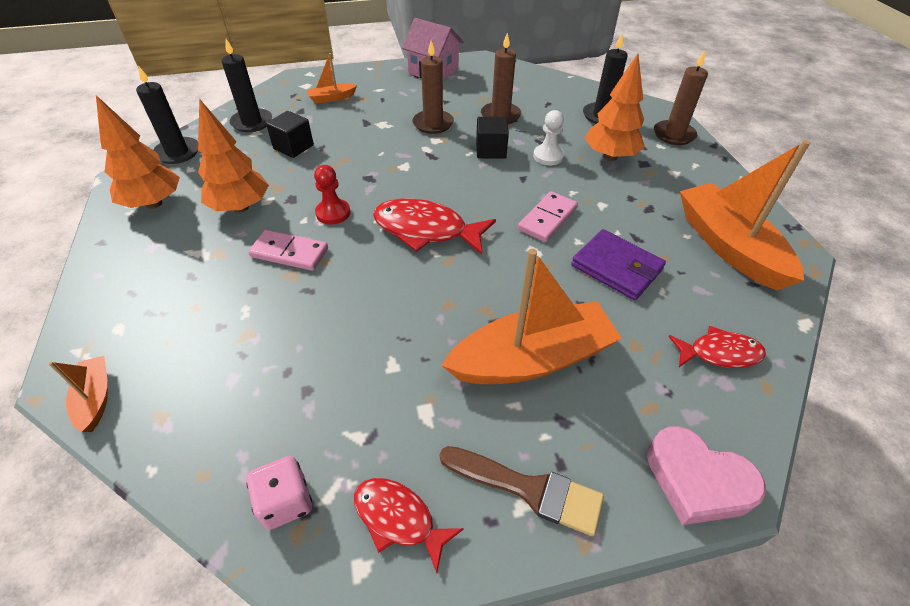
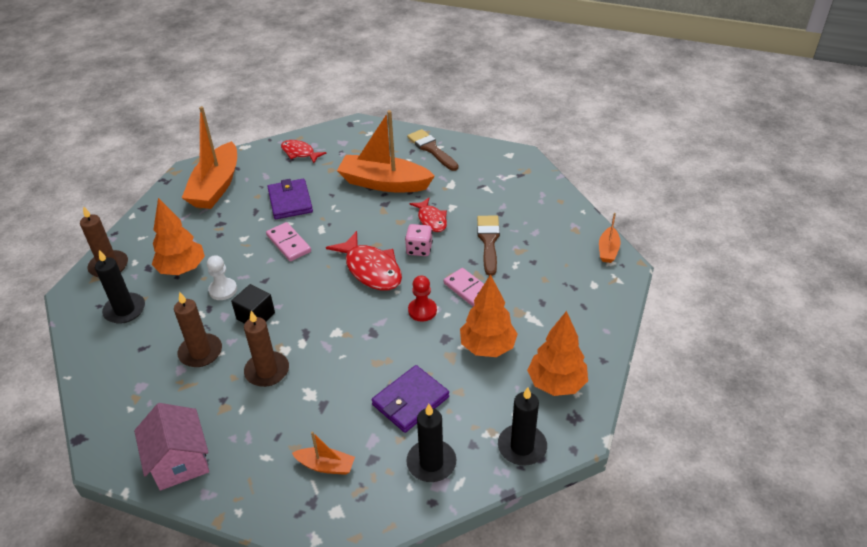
camera: 145 degrees left, 5 degrees down
pink dice [246,456,312,530] -> pink dice moved to [405,224,433,256]
black cube [266,111,314,158] -> purple wallet [372,365,449,433]
red fish [354,478,464,573] -> red fish moved to [409,198,447,232]
pink domino [518,191,578,242] -> pink domino turned 75 degrees clockwise [266,222,311,261]
pink heart [647,426,766,525] -> none
none -> brown brush [477,216,500,276]

